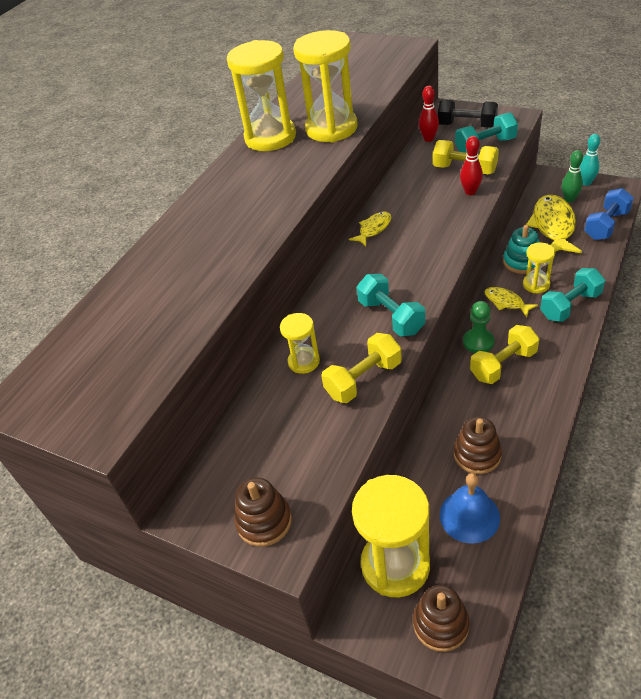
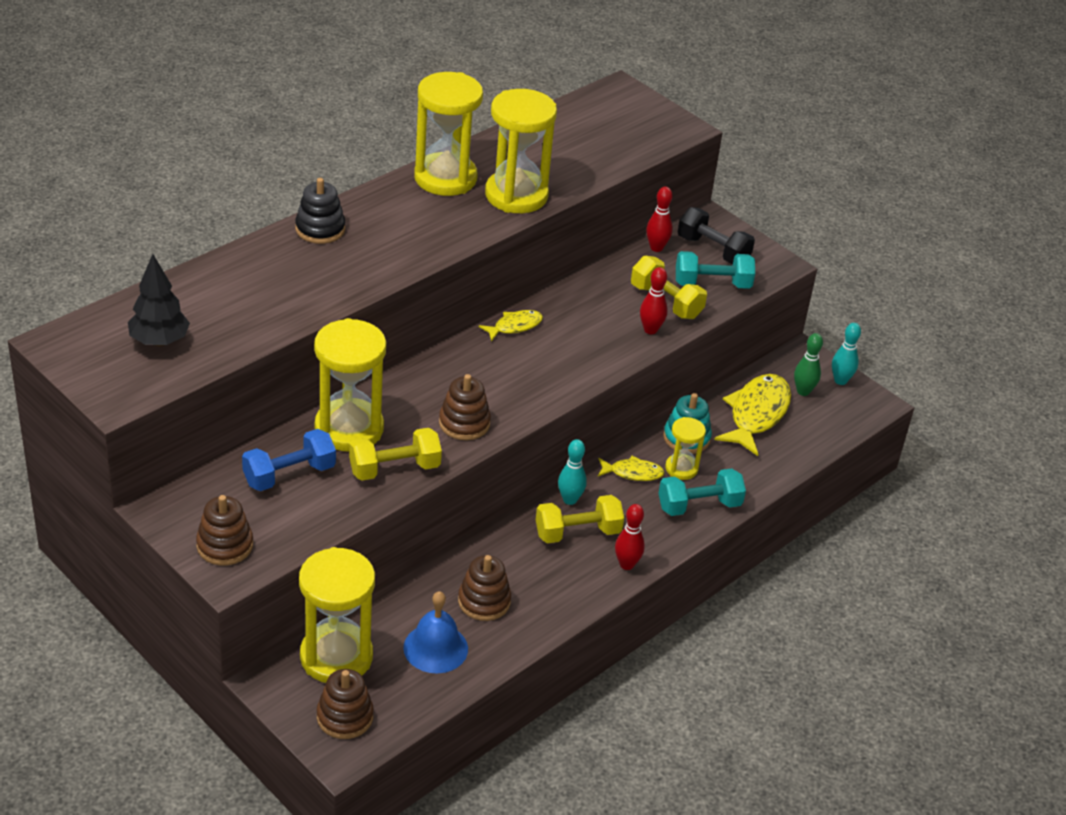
camera: 10 degrees right, 5 degrees down
yellow hourglass [280,313,320,374] -> yellow hourglass [314,318,386,451], size x1.93
turquoise dumbbell [357,274,425,336] -> brown stacking toy [439,374,491,440]
green pawn [463,301,495,353] -> turquoise bowling pin [558,439,587,505]
yellow fish [485,287,538,317] -> yellow fish turned 120 degrees clockwise [598,456,665,481]
blue dumbbell [584,188,634,240] -> blue dumbbell moved to [242,429,336,491]
none -> black tree [128,254,190,346]
none -> black stacking toy [295,178,345,244]
none -> red bowling pin [615,504,645,570]

